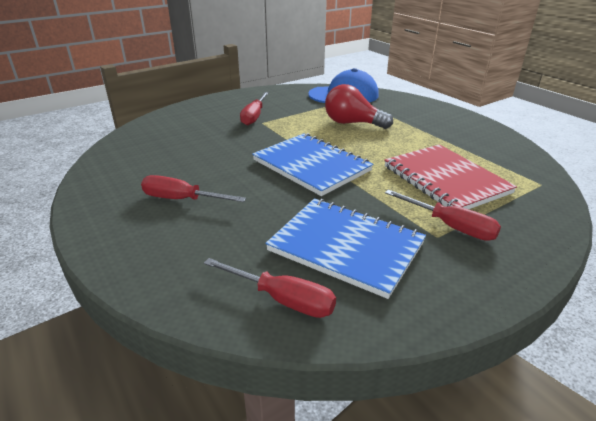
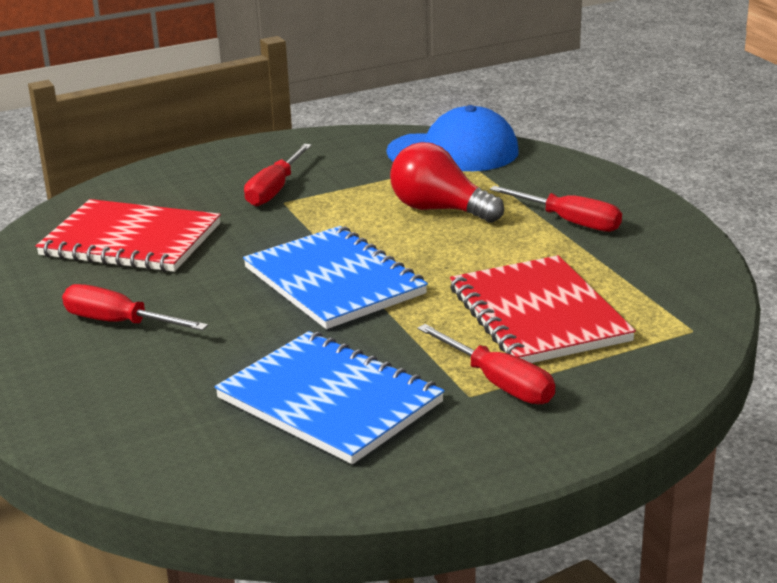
camera: 10 degrees right, 5 degrees down
red screwdriver [204,258,336,318] -> red screwdriver moved to [490,186,622,232]
none -> red notebook [35,199,221,272]

